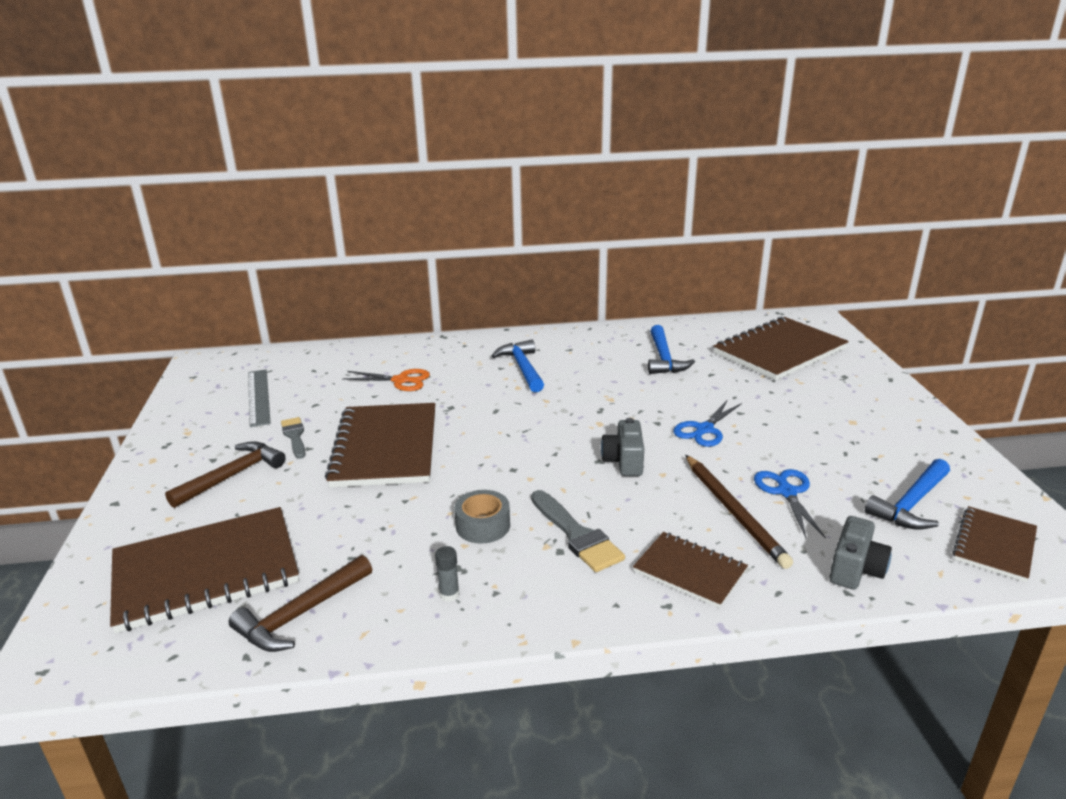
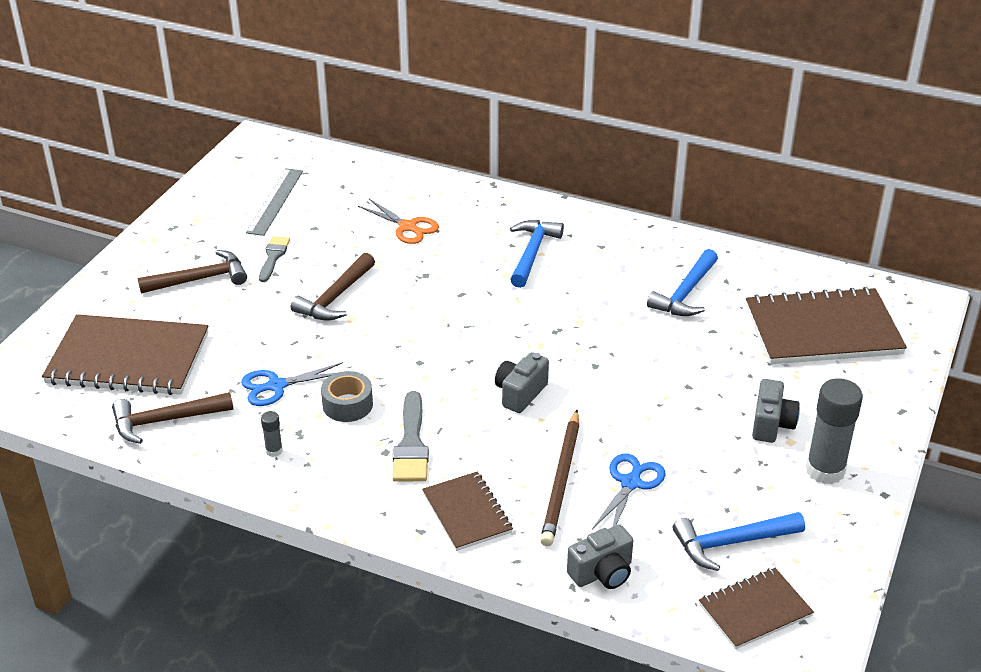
camera: 30 degrees right, 10 degrees up
brown notebook [325,403,435,487] -> brown hammer [291,253,375,320]
blue scissors [673,399,742,447] -> blue scissors moved to [241,362,343,406]
none -> grey camera [752,379,800,443]
none -> grey glue stick [806,378,863,484]

